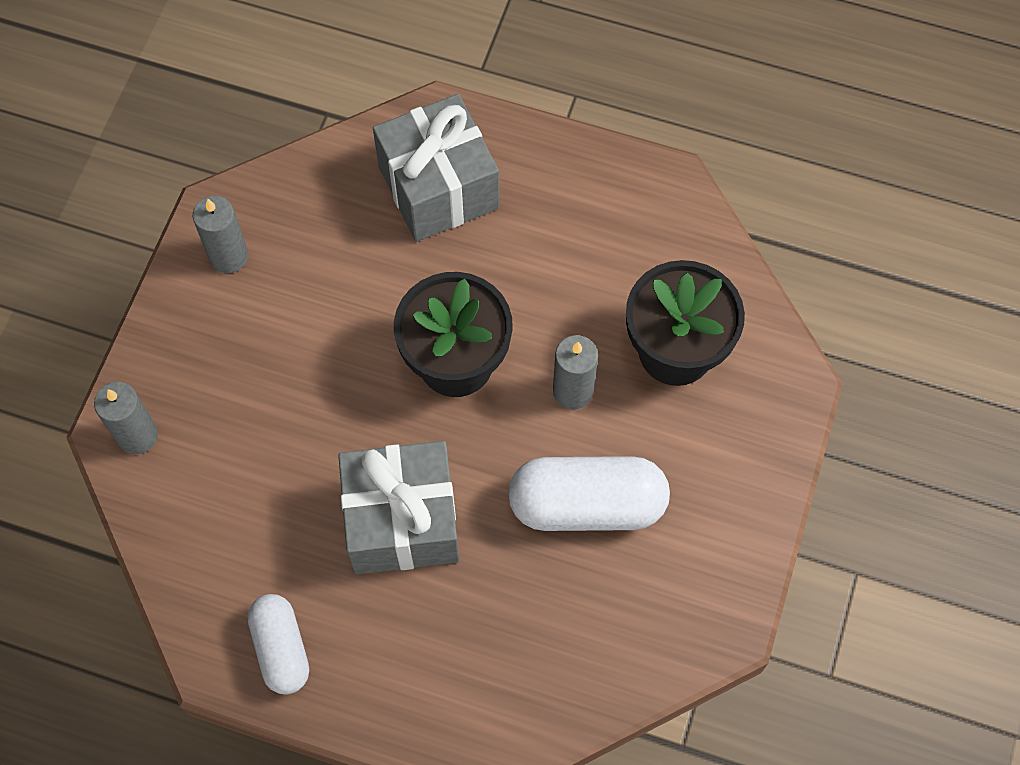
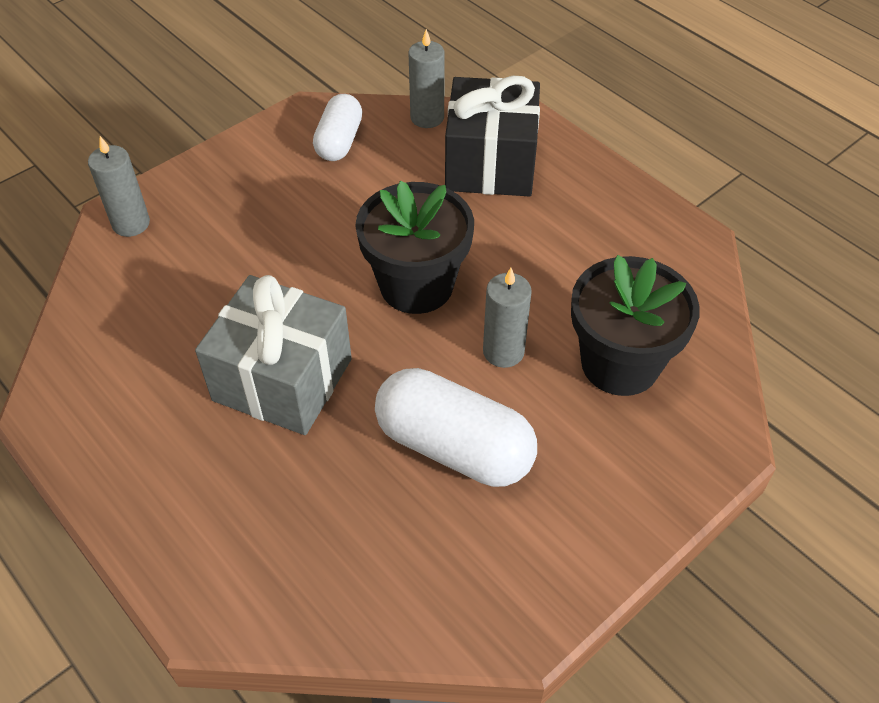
camera: 30 degrees right, 15 degrees down
grey candle [193,196,248,273] -> grey candle moved to [408,29,445,128]
white capsule [248,594,309,695] -> white capsule moved to [313,94,362,161]
grey gift [373,94,499,242] -> black gift [445,76,540,197]

